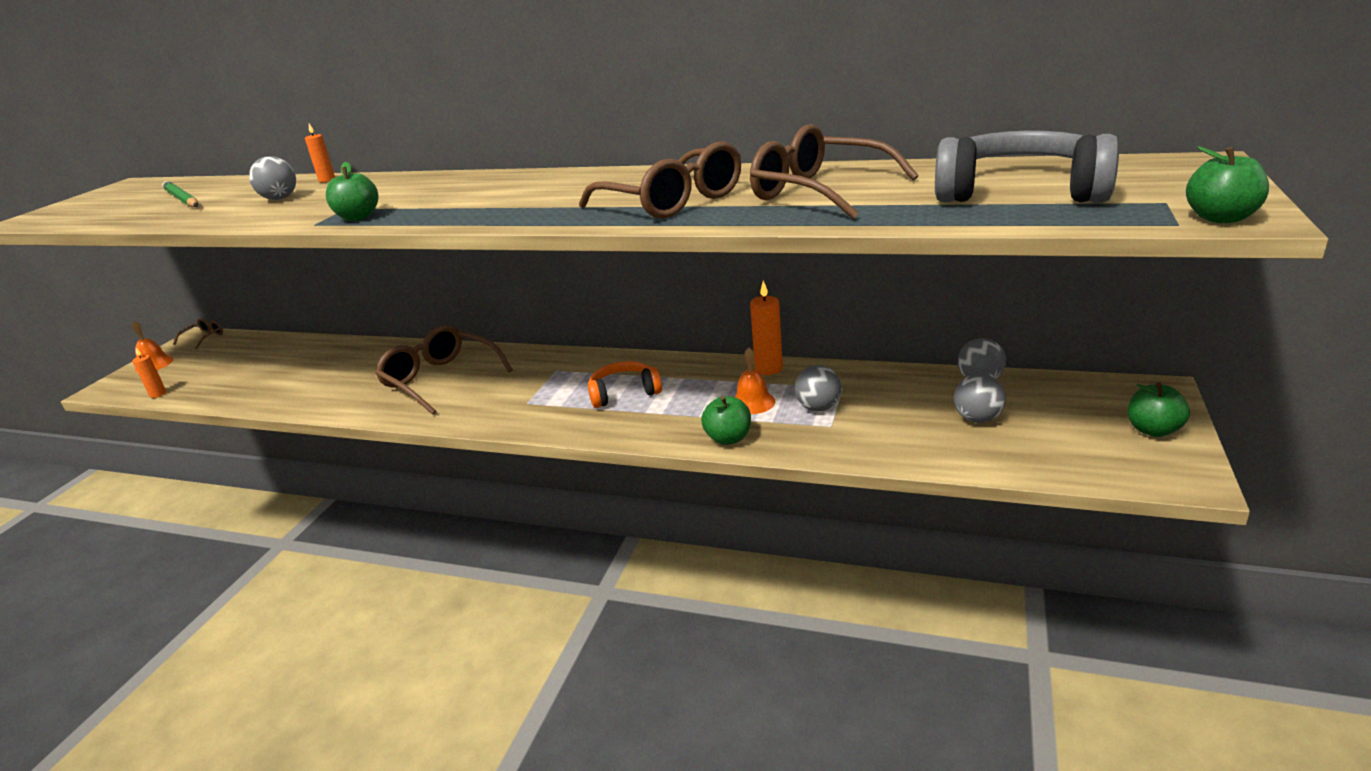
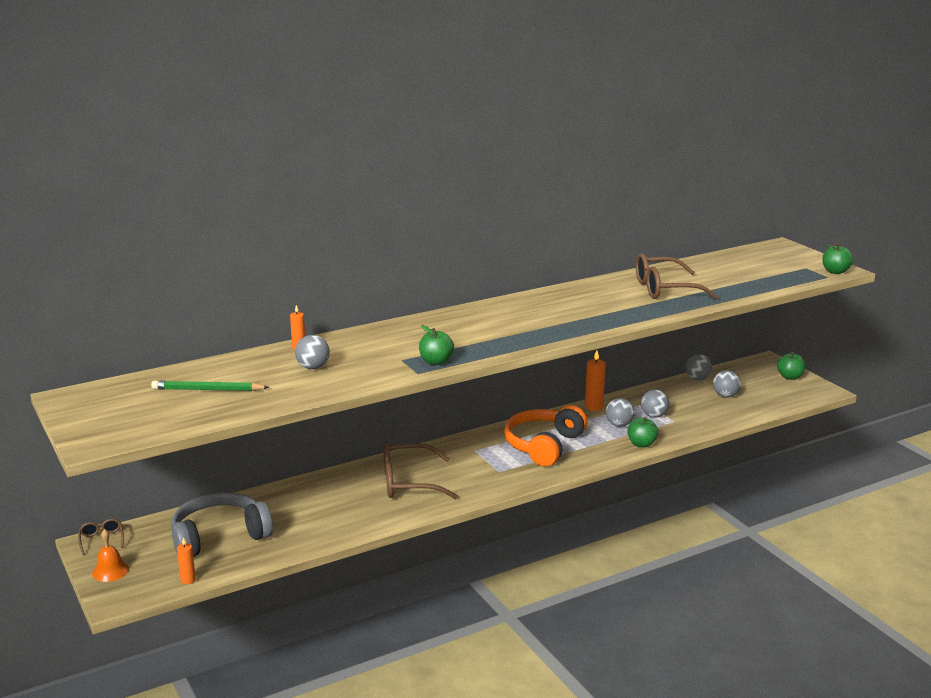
camera: 50 degrees left, 5 degrees down
brown glasses [579,141,741,219] -> none
orange headphones [588,361,662,408] -> orange headphones [504,405,588,466], size x1.68
orange bell [735,347,775,414] -> grey ball [606,398,634,427]
grey headphones [935,131,1119,203] -> grey headphones moved to [171,492,273,557]

